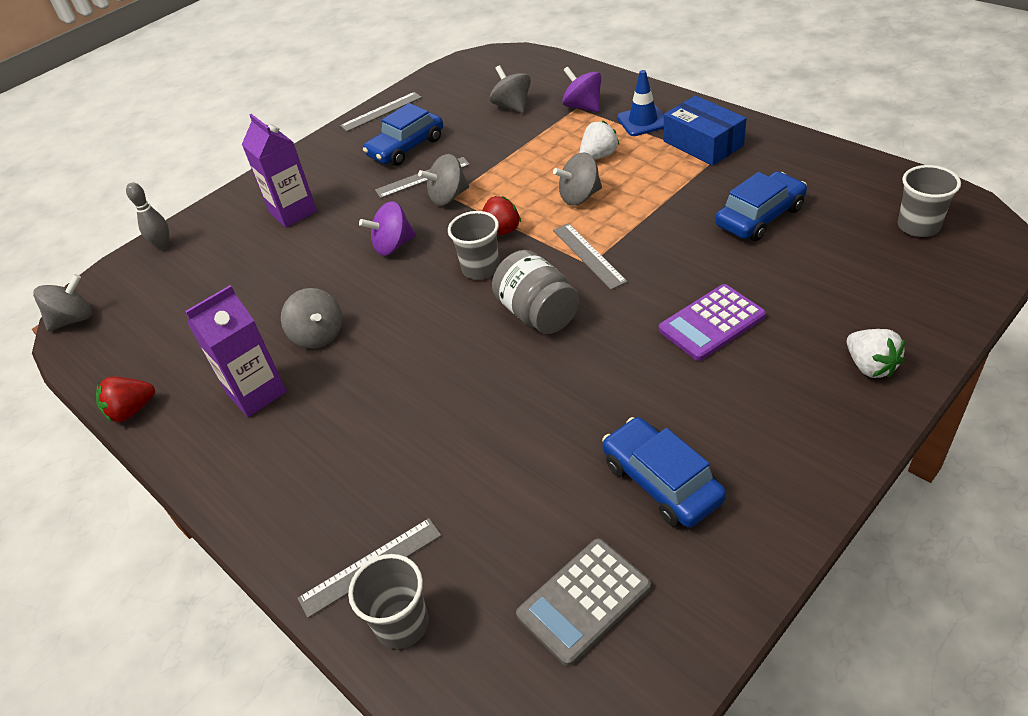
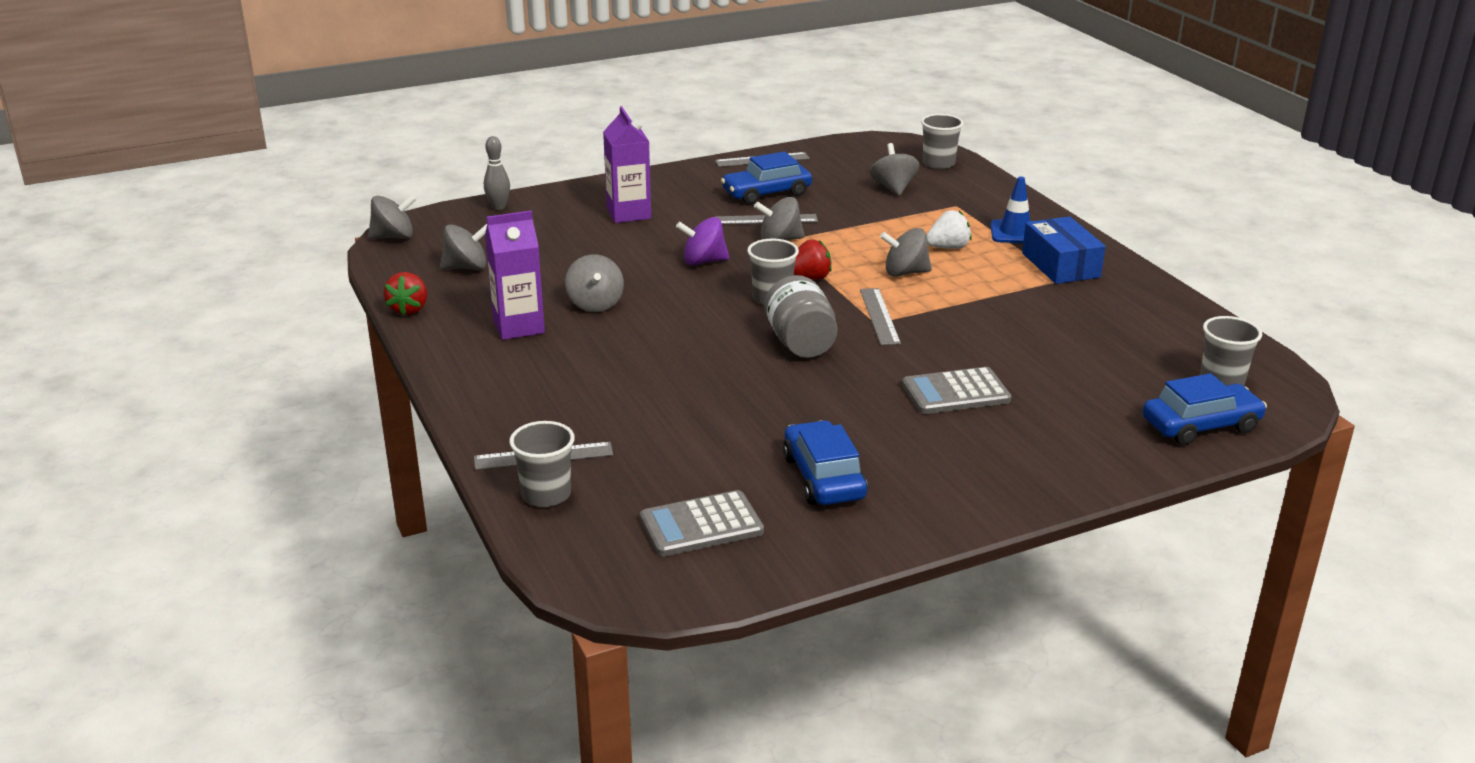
camera: 15 degrees right, 15 degrees down
red strawberry [96,377,155,422] -> red strawberry turned 75 degrees counterclockwise [384,272,427,316]
purple spinning top [562,66,601,112] -> none
purple calculator [659,284,766,361] -> grey calculator [902,367,1011,414]
blue car [715,171,807,241] -> blue car moved to [1143,373,1267,445]
white strawberry [847,329,905,378] -> none
none -> grey spinning top [440,224,487,270]
none -> grey cup [921,114,964,169]

